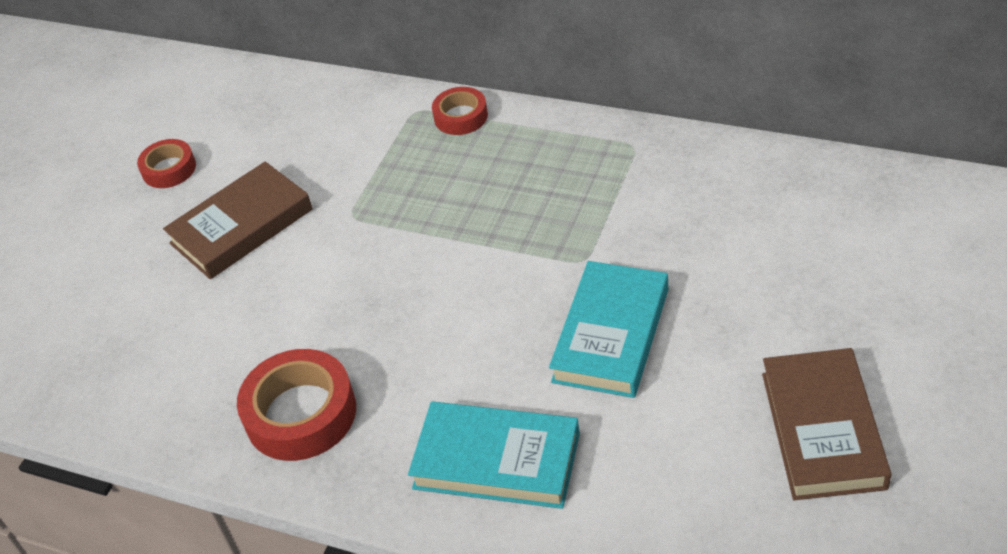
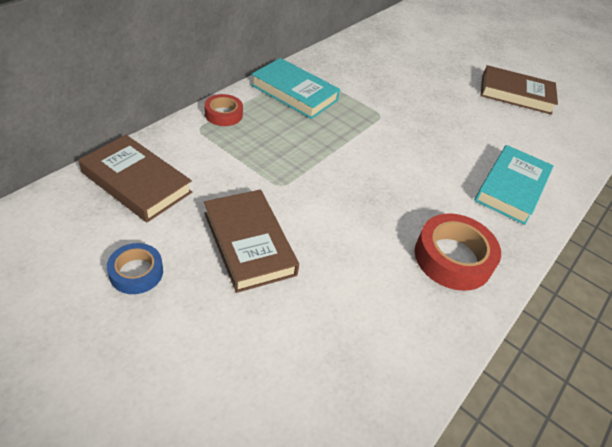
camera: 85 degrees left, 0 degrees up
red tape [137,139,196,188] -> blue tape [107,243,163,294]
turquoise book [549,261,668,398] -> turquoise book moved to [251,58,340,119]
none -> brown book [78,135,192,222]

